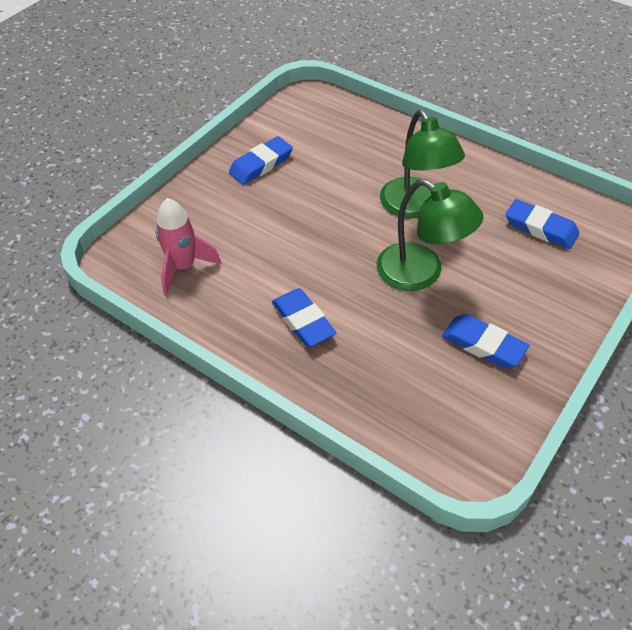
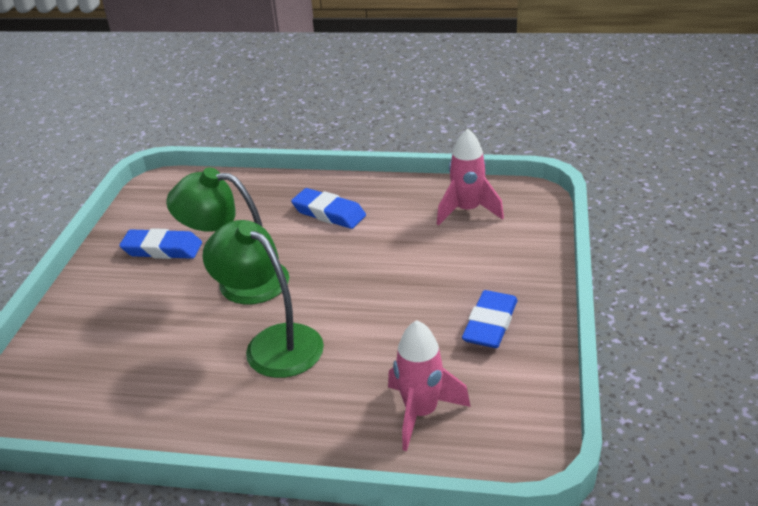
camera: 155 degrees right, 15 degrees down
blue eraser [505,199,579,249] -> none
none -> pink rocket [388,320,471,451]

